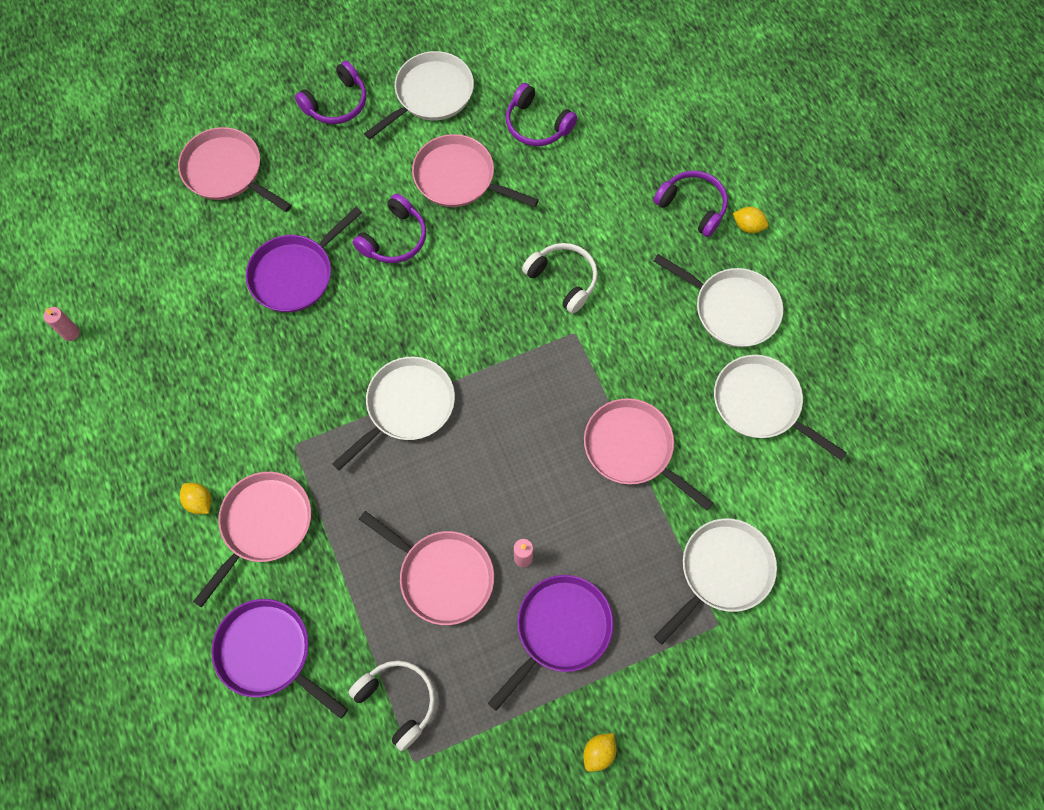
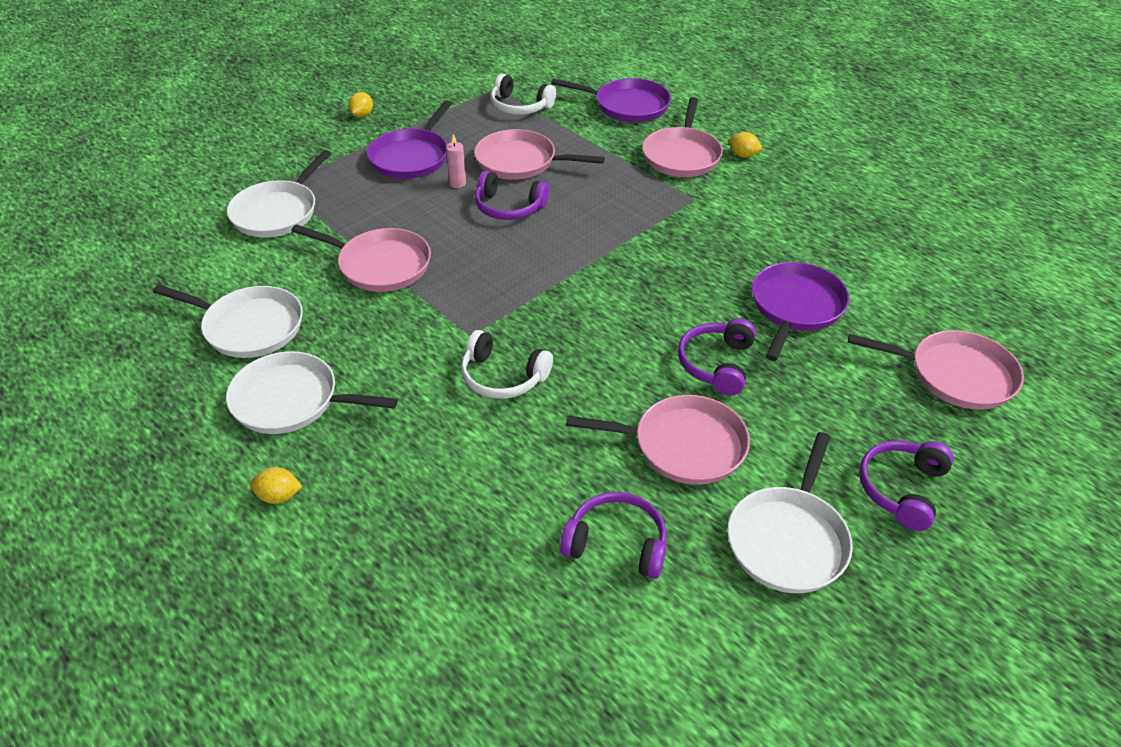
camera: 160 degrees right, 25 degrees down
pink candle [43,307,80,341] -> none
white pan [332,357,455,470] -> none
purple headphones [654,171,728,237] -> purple headphones moved to [475,171,549,220]

